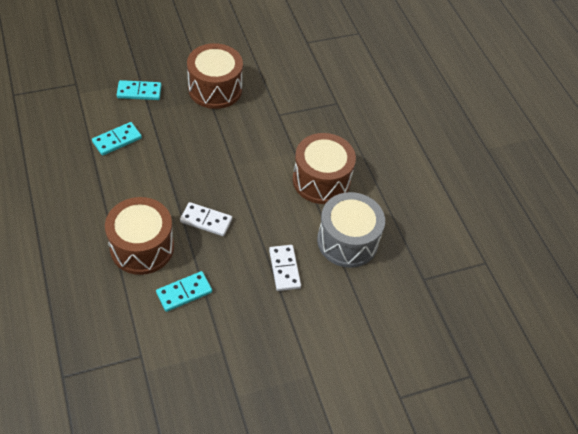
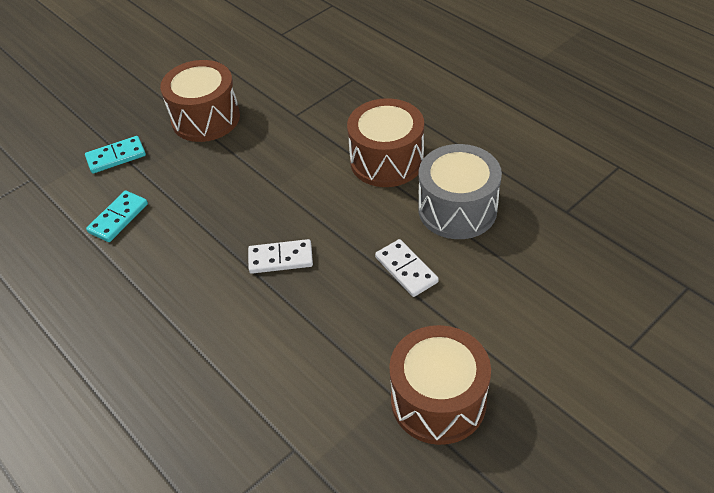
camera: 15 degrees left, 5 degrees down
brown drum [105,197,174,275] -> brown drum moved to [389,325,491,445]
turquoise domino [156,271,212,312] -> none

